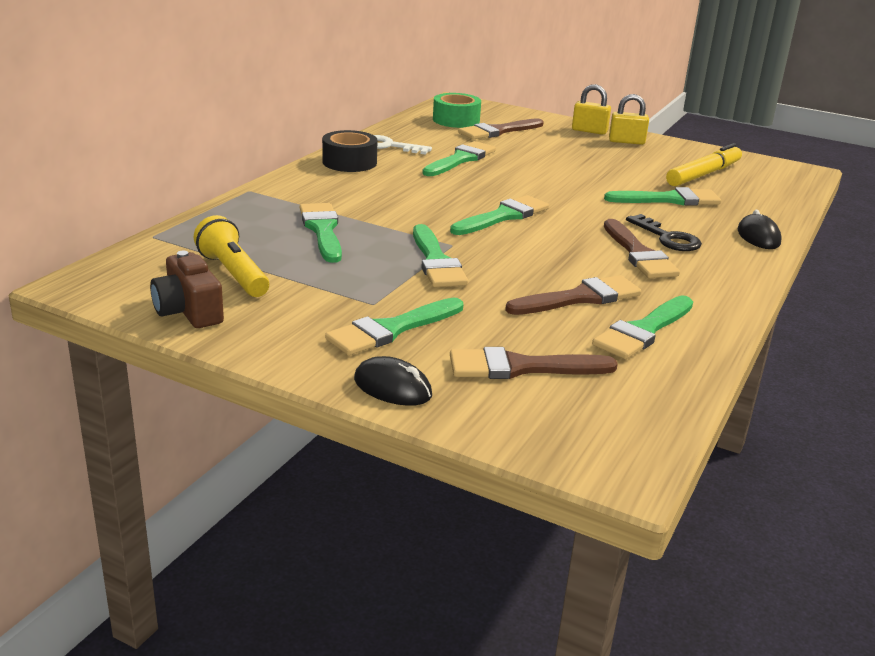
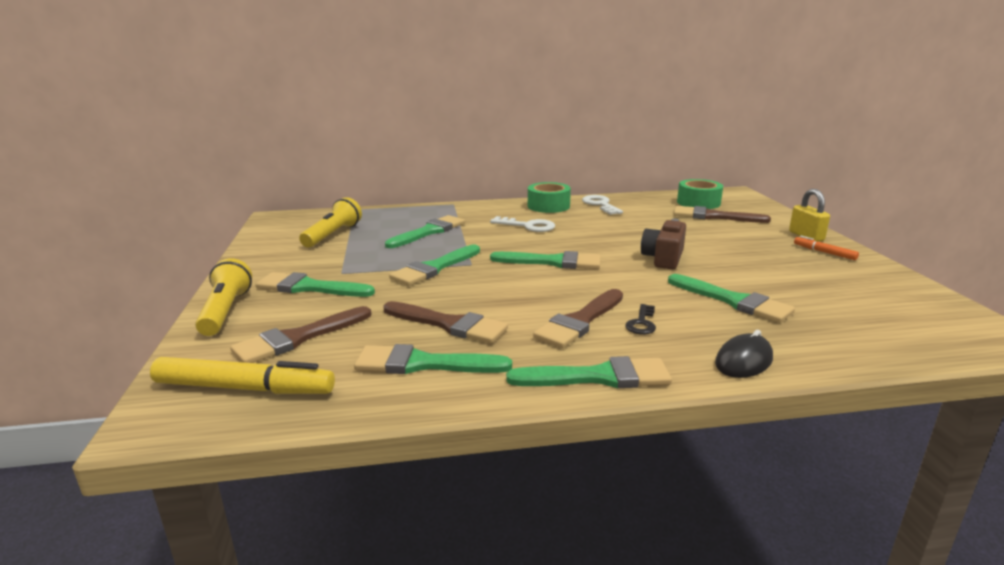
camera: 55 degrees right, 5 degrees down
brown camera [150,251,224,328] -> brown camera moved to [641,219,686,269]
black tape [322,130,378,172] -> green tape [528,182,571,213]
black mouse [354,356,432,406] -> yellow flashlight [195,258,252,336]
green brush [422,141,496,176] -> green brush moved to [506,356,672,388]
brown brush [450,347,618,379] -> brown brush turned 90 degrees counterclockwise [230,306,371,363]
yellow padlock [609,94,649,145] -> orange marker [794,236,859,260]
black key [626,214,702,251] -> black key [625,304,656,335], size x0.66
yellow marker [666,143,742,186] -> yellow marker moved to [150,357,335,394]
none -> white key [490,216,555,232]

